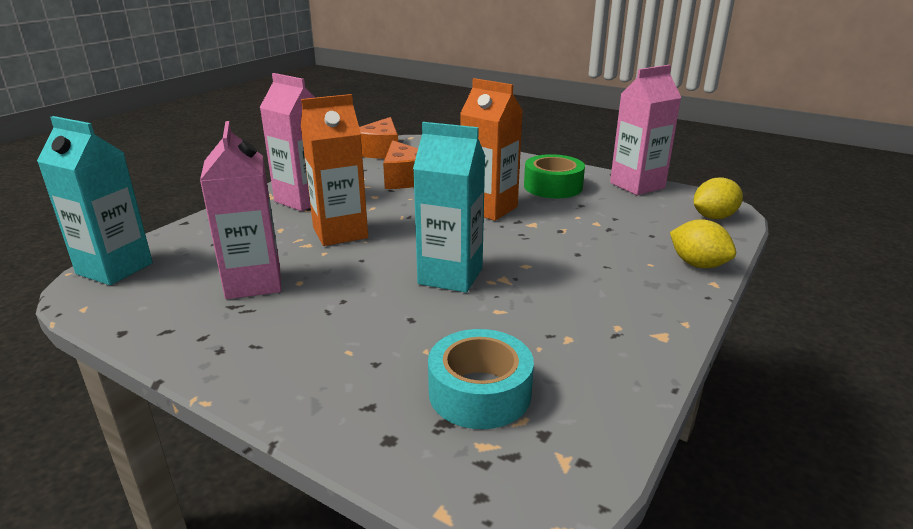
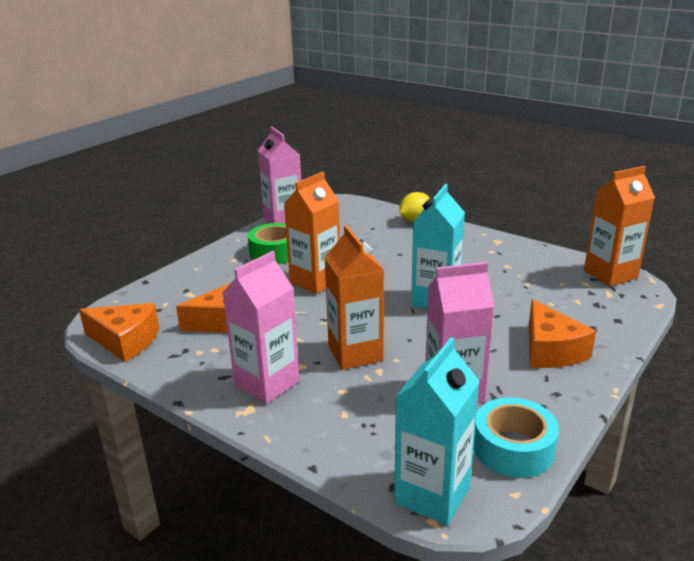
camera: 85 degrees left, 0 degrees up
turquoise tape [428,329,534,429] -> turquoise tape moved to [474,397,559,478]
yellow lemon [694,177,743,219] -> none
none -> orange cheese [529,299,596,368]
none -> orange carton [584,166,655,286]

